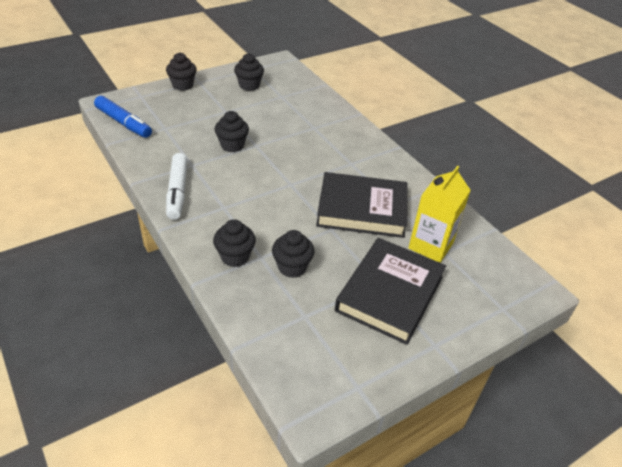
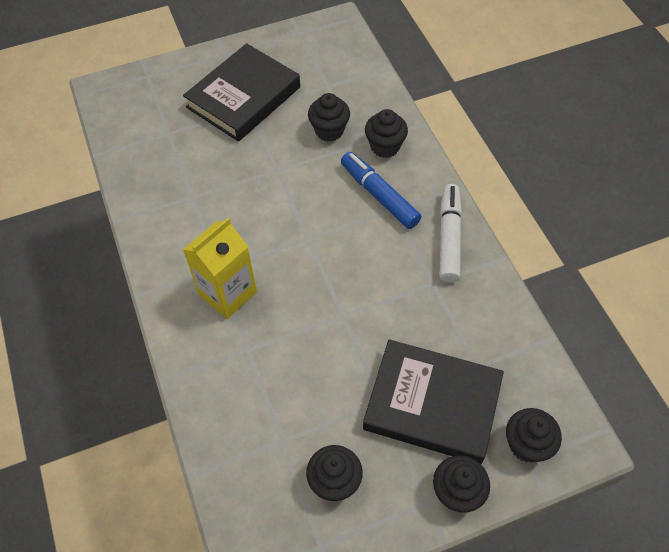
camera: 165 degrees left, 15 degrees up
blue marker [94,96,152,138] -> blue marker moved to [341,152,421,229]
black cupcake [215,111,249,152] -> black cupcake moved to [506,408,562,463]
black book [316,172,408,238] -> black book moved to [363,339,504,464]
yellow carton [408,166,471,263] -> yellow carton moved to [183,218,257,319]

